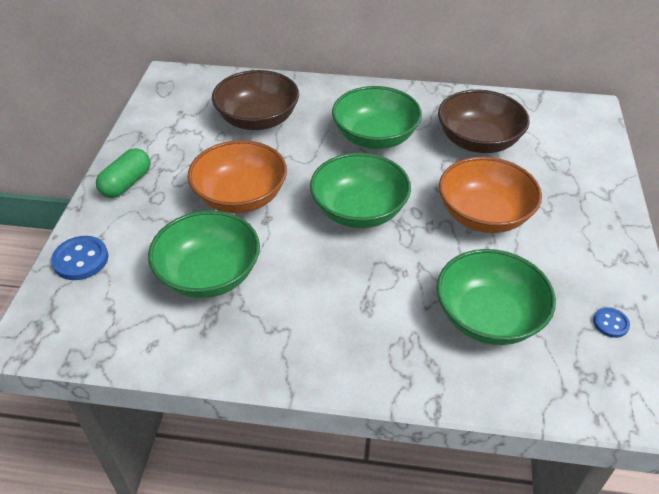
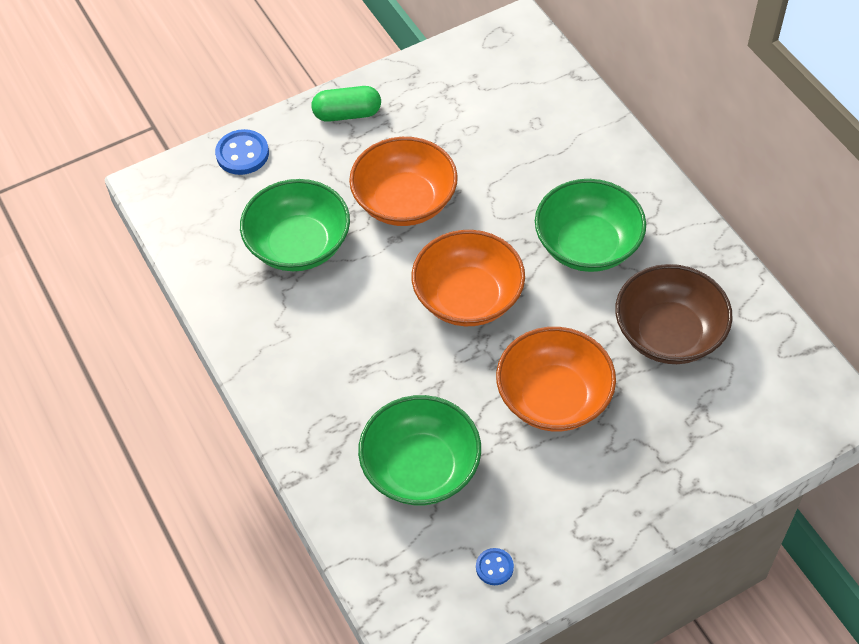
camera: 55 degrees right, 10 degrees up
brown bowl [212,70,299,130] -> none
green bowl [310,153,411,228] -> orange bowl [412,230,525,326]

